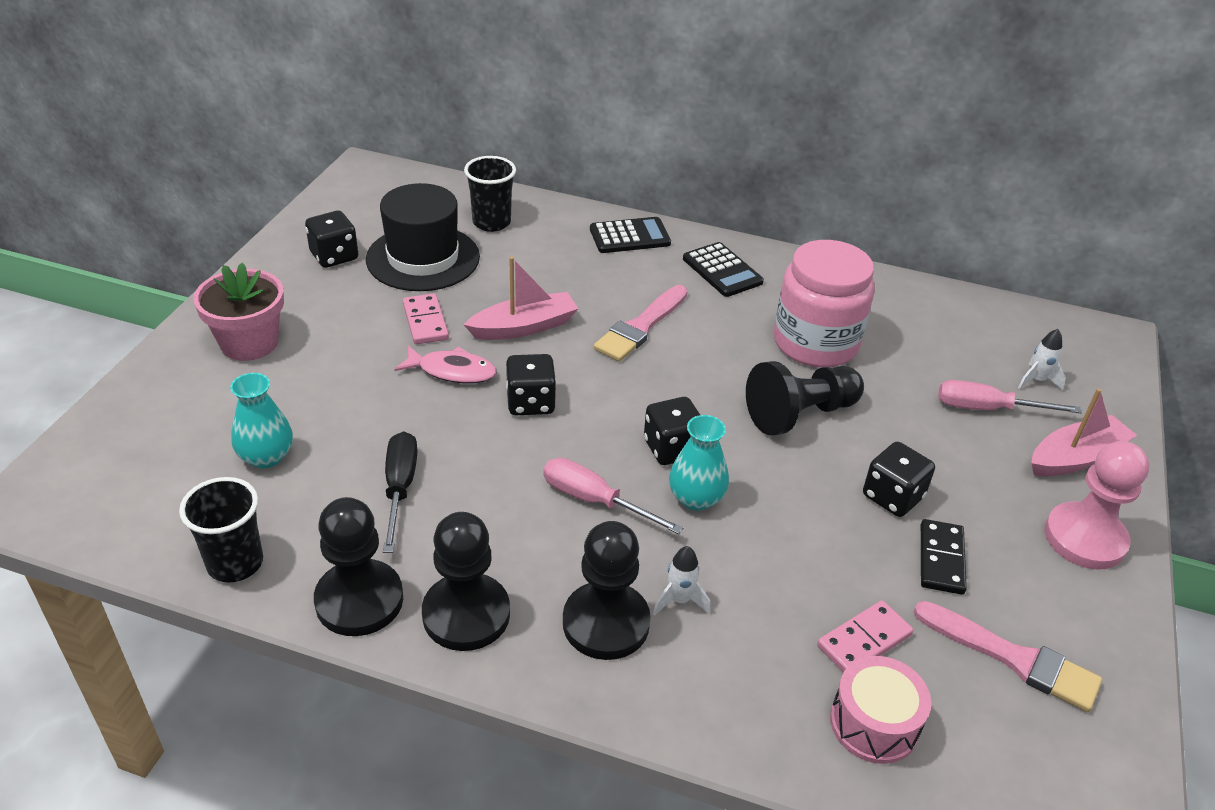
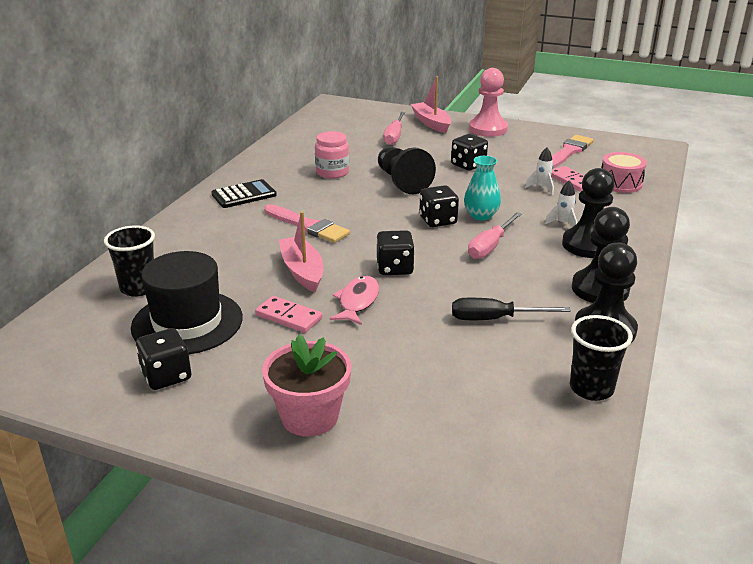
camera: 85 degrees left, 10 degrees down
turquoise vase [230,373,293,468] -> none
pink domino [403,293,449,344] -> pink domino turned 45 degrees clockwise [255,296,322,333]
black calculator [590,217,671,253] -> none
pink jar [774,240,875,368] -> pink jar [315,131,349,179], size x0.59
black domino [921,519,967,595] -> none
white rocket [1018,329,1066,391] -> white rocket moved to [525,147,554,195]

